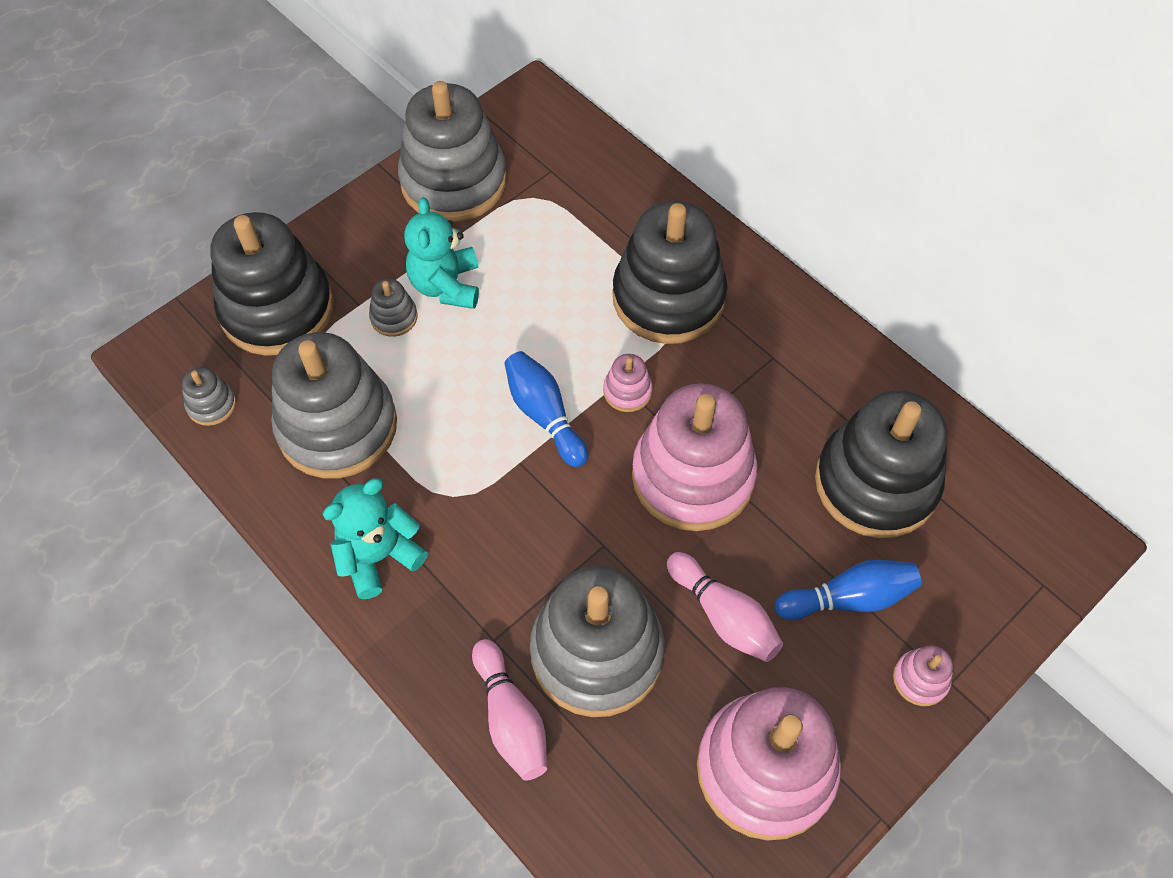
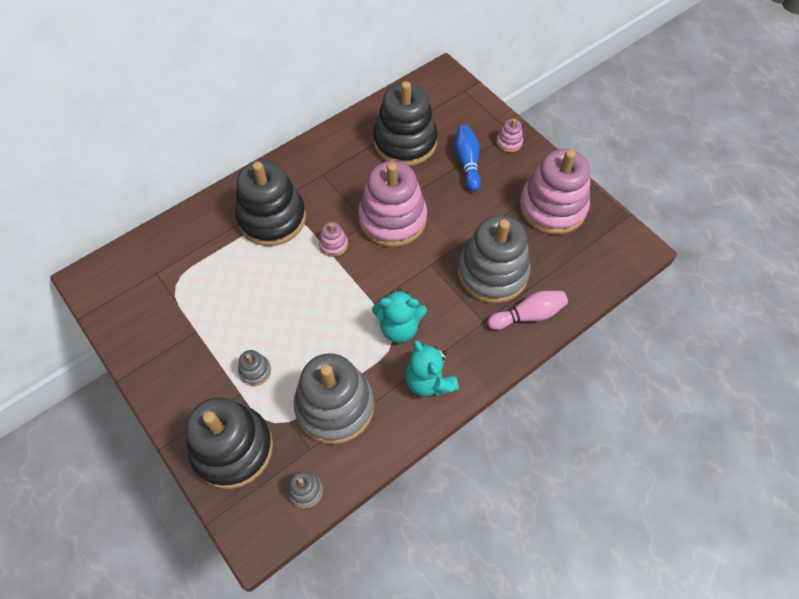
camera: 85 degrees left, 0 degrees up
grey stacking toy [398,81,507,222] -> none
turquoise teddy bear [404,197,479,309] -> turquoise teddy bear moved to [372,288,427,343]
blue bowling pin [504,351,588,467] -> none
pink bowling pin [667,552,783,662] -> none

